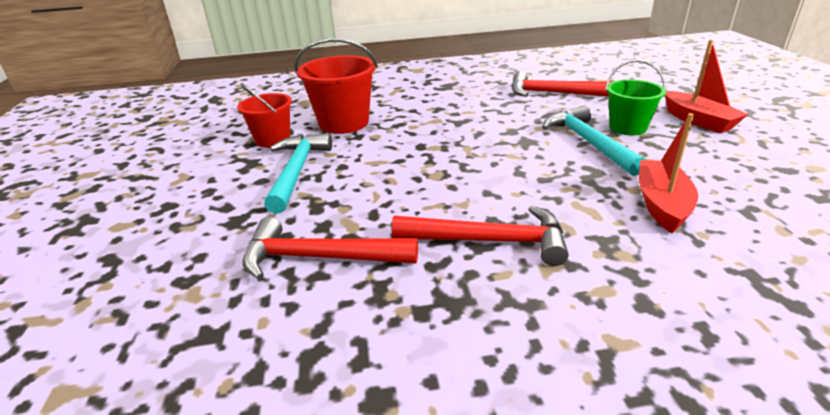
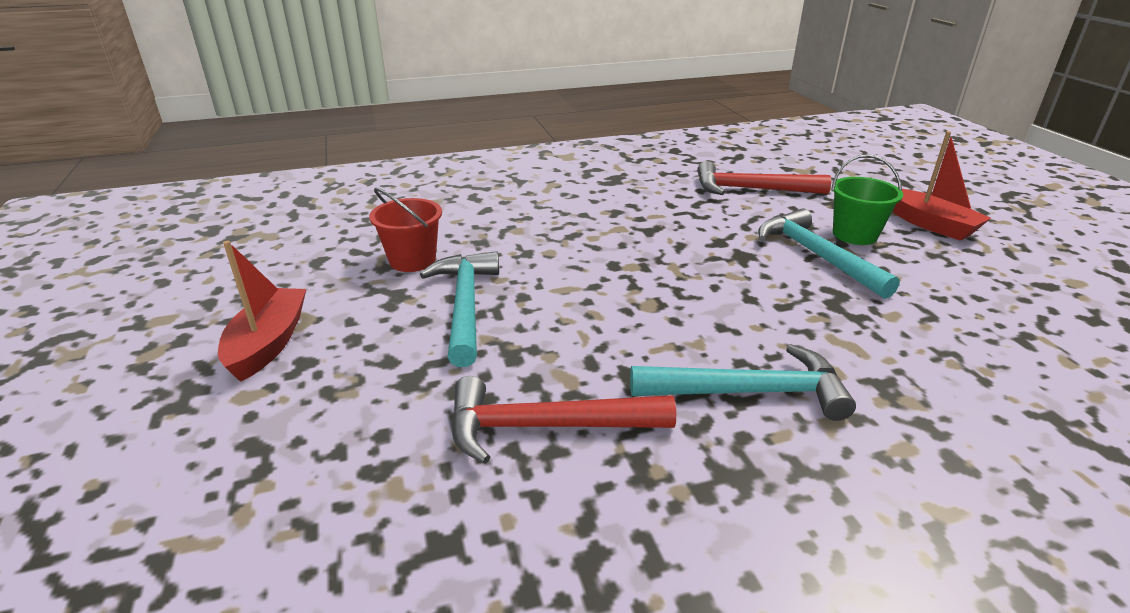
camera: 10 degrees left, 0 degrees up
red bucket [294,38,378,134] -> none
red hammer [392,206,569,266] -> turquoise hammer [630,344,856,421]
red boat [639,113,698,233] -> red boat moved to [218,241,306,382]

